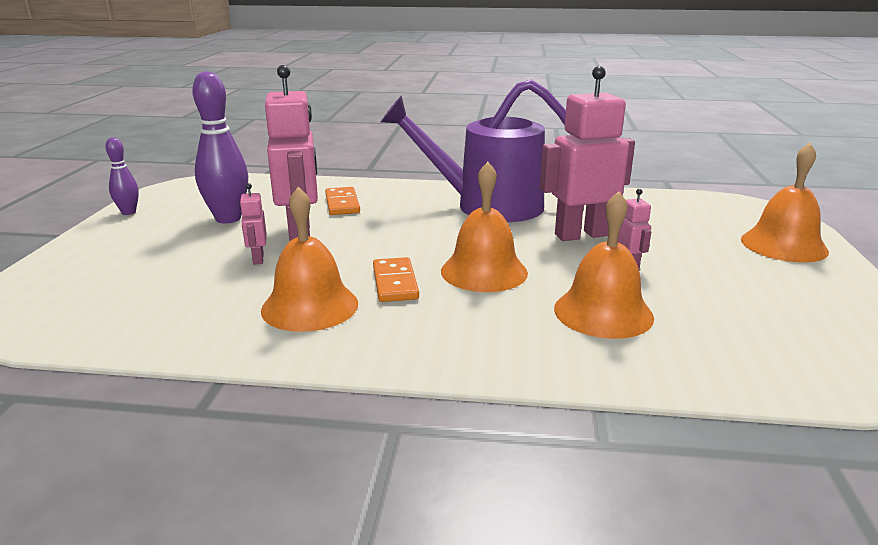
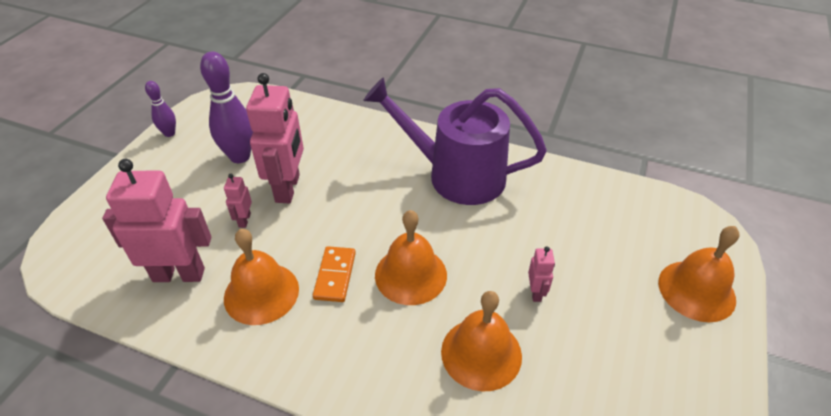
camera: 15 degrees right, 20 degrees up
orange domino [325,187,360,215] -> none
pink robot [540,66,635,241] -> pink robot moved to [102,159,211,282]

